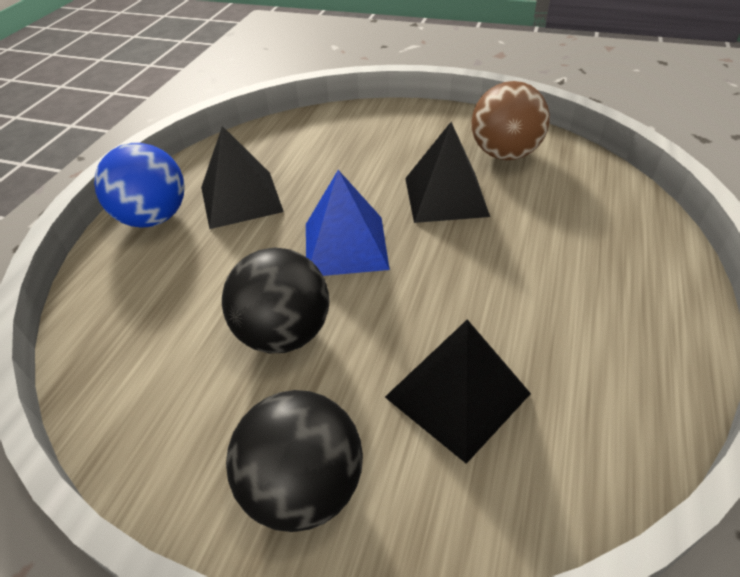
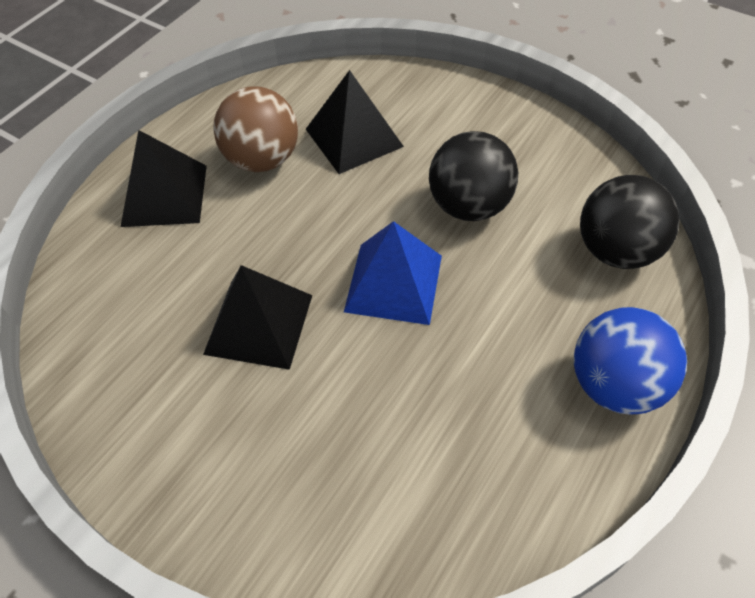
camera: 165 degrees left, 10 degrees up
black pyramid [201,126,284,229] -> black pyramid moved to [121,130,207,227]
black ball [226,390,363,532] -> black ball moved to [580,175,680,269]
brown ball [472,81,550,160] -> brown ball moved to [213,86,298,172]

